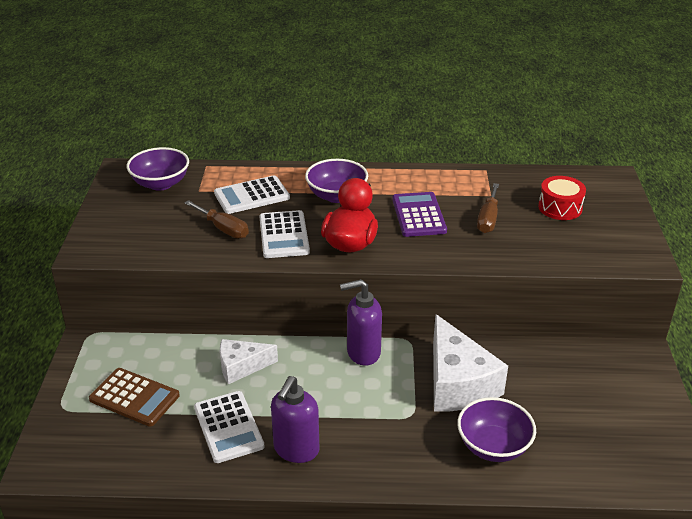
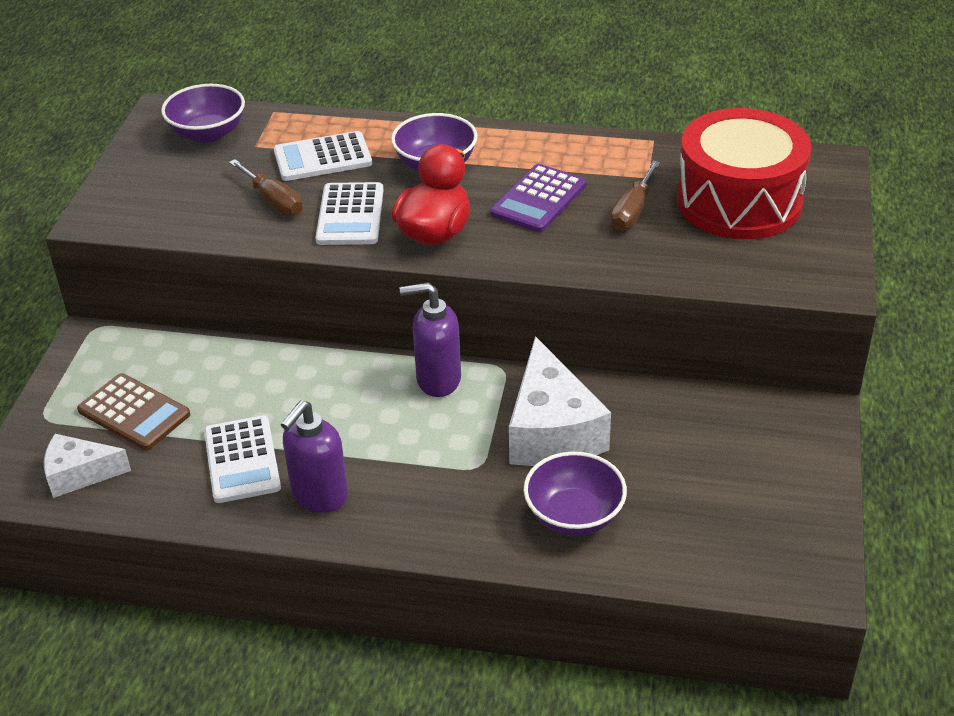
camera: 10 degrees right, 5 degrees up
white cheese [220,339,278,384] -> white cheese moved to [44,434,131,498]
purple calculator [392,192,447,237] -> purple calculator turned 150 degrees counterclockwise [490,164,586,232]
red drum [538,176,586,220] -> red drum [677,108,811,239], size x2.05

